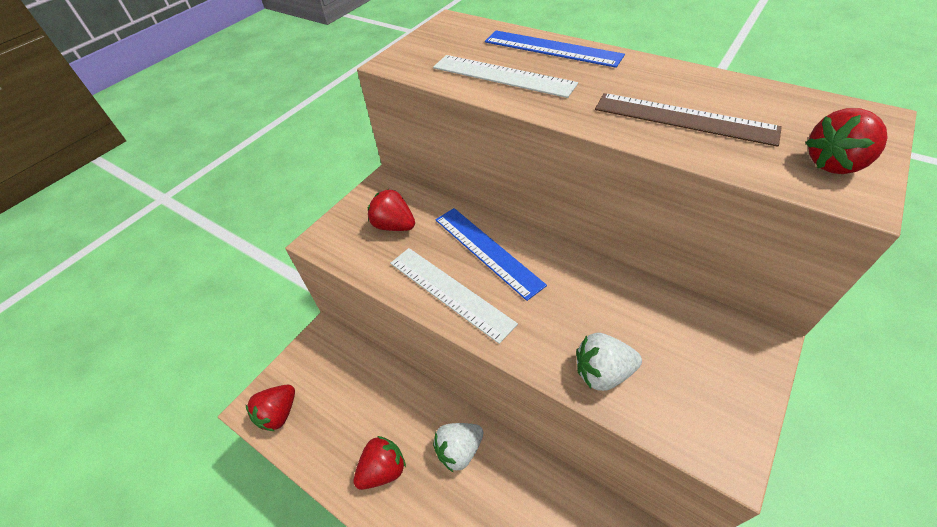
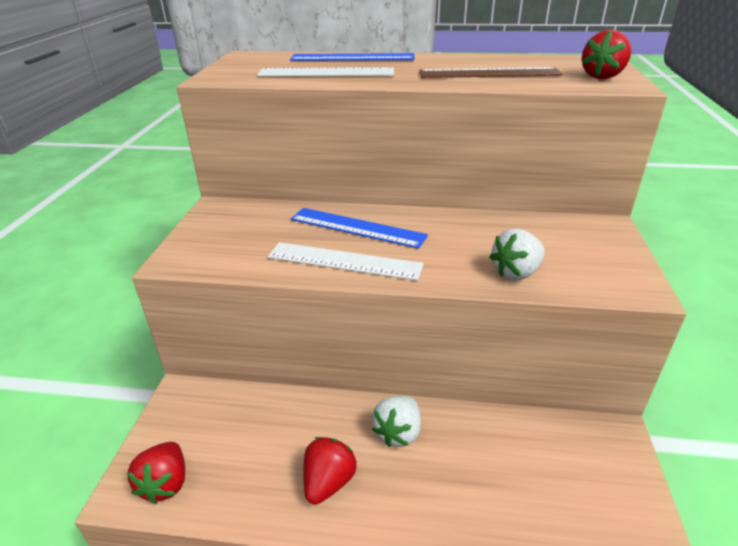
camera: 30 degrees left, 15 degrees down
red strawberry [368,189,415,231] -> none

